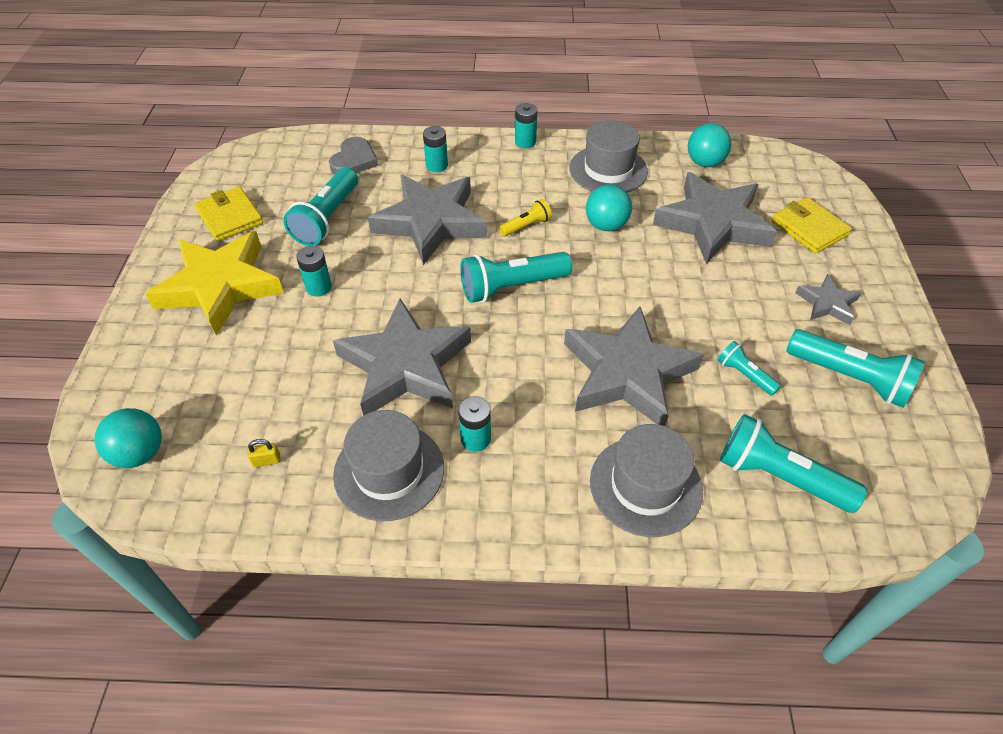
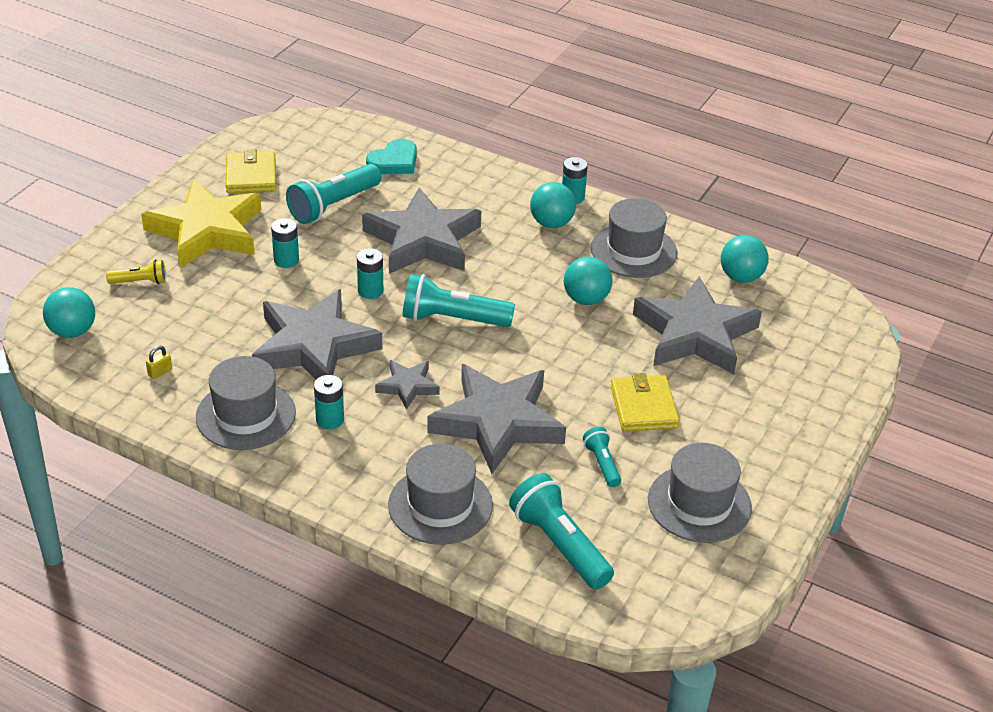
camera: 25 degrees right, 10 degrees down
yellow padlock [248,439,280,467] -> yellow padlock turned 60 degrees counterclockwise [146,346,172,379]
grey heart [329,137,378,175] -> turquoise heart [366,139,417,174]
turquoise battery [423,126,448,172] -> turquoise battery moved to [357,248,383,299]
yellow flashlight [499,199,552,236] -> yellow flashlight moved to [106,259,166,284]
yellow wallet [772,197,852,254] -> yellow wallet moved to [611,373,680,432]
turquoise flashlight [786,329,925,408] -> grey hat [648,443,752,543]
grey star [795,274,861,325] -> grey star moved to [375,360,440,410]
none -> turquoise ball [530,182,576,228]

